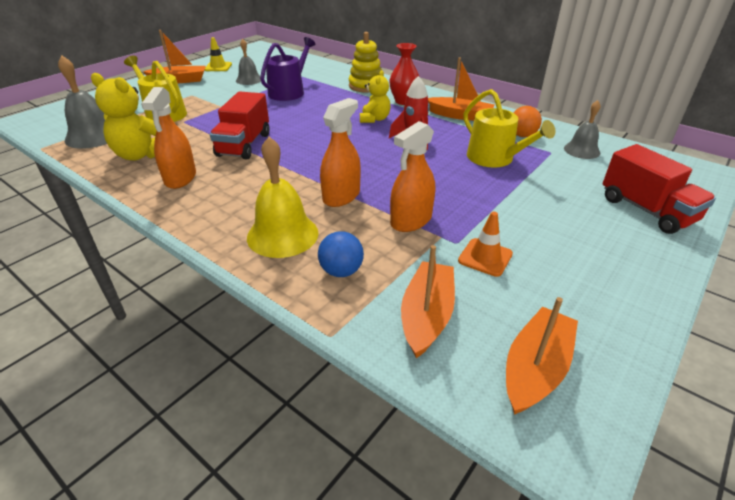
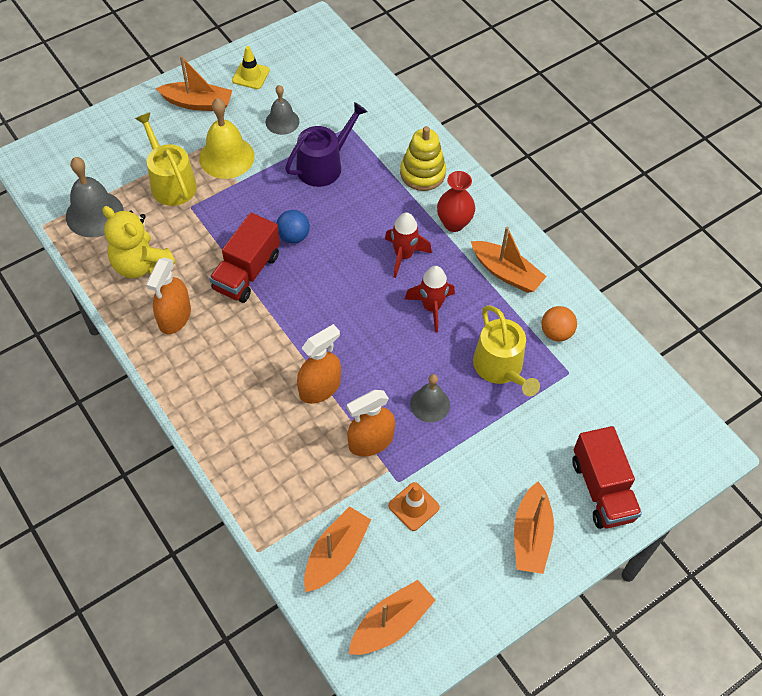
camera: 15 degrees right, 20 degrees up
yellow bell [247,137,319,258] -> yellow bell moved to [199,98,255,179]
blue ball [318,231,364,277] -> blue ball moved to [276,210,310,243]
yellow teddy bear [360,70,390,123] -> red rocket [385,212,432,278]
grey bell [564,100,600,159] -> grey bell moved to [410,374,450,422]
none -> orange boat [514,481,554,574]

